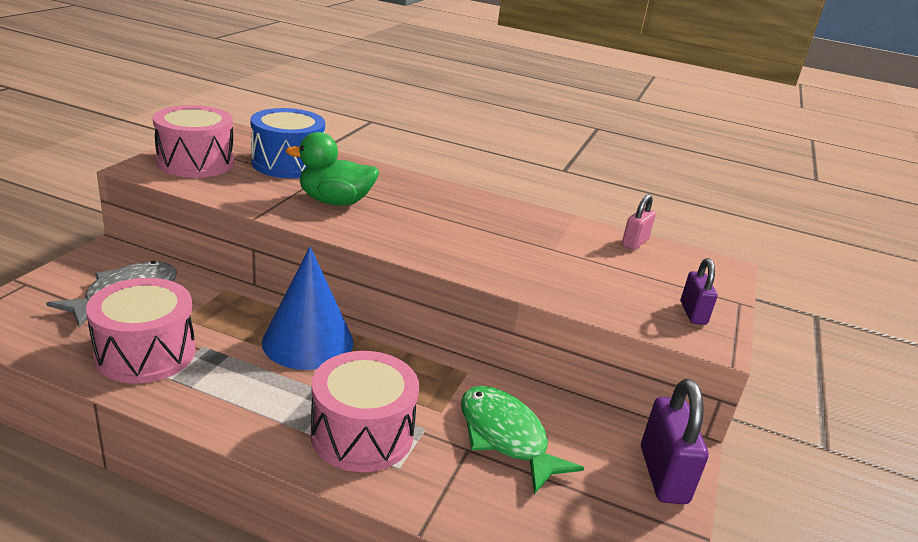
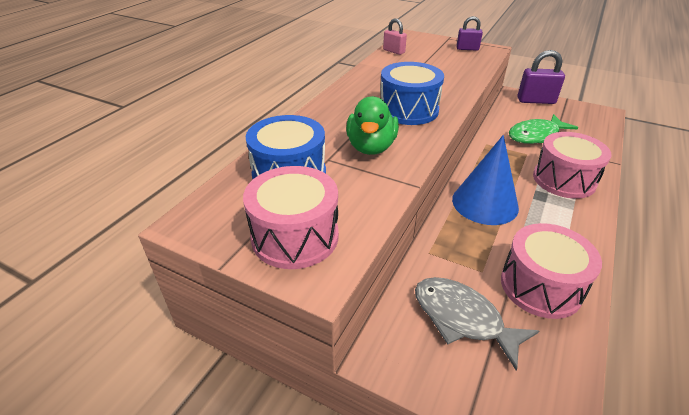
camera: 80 degrees left, 10 degrees up
none -> blue drum [381,62,444,125]

